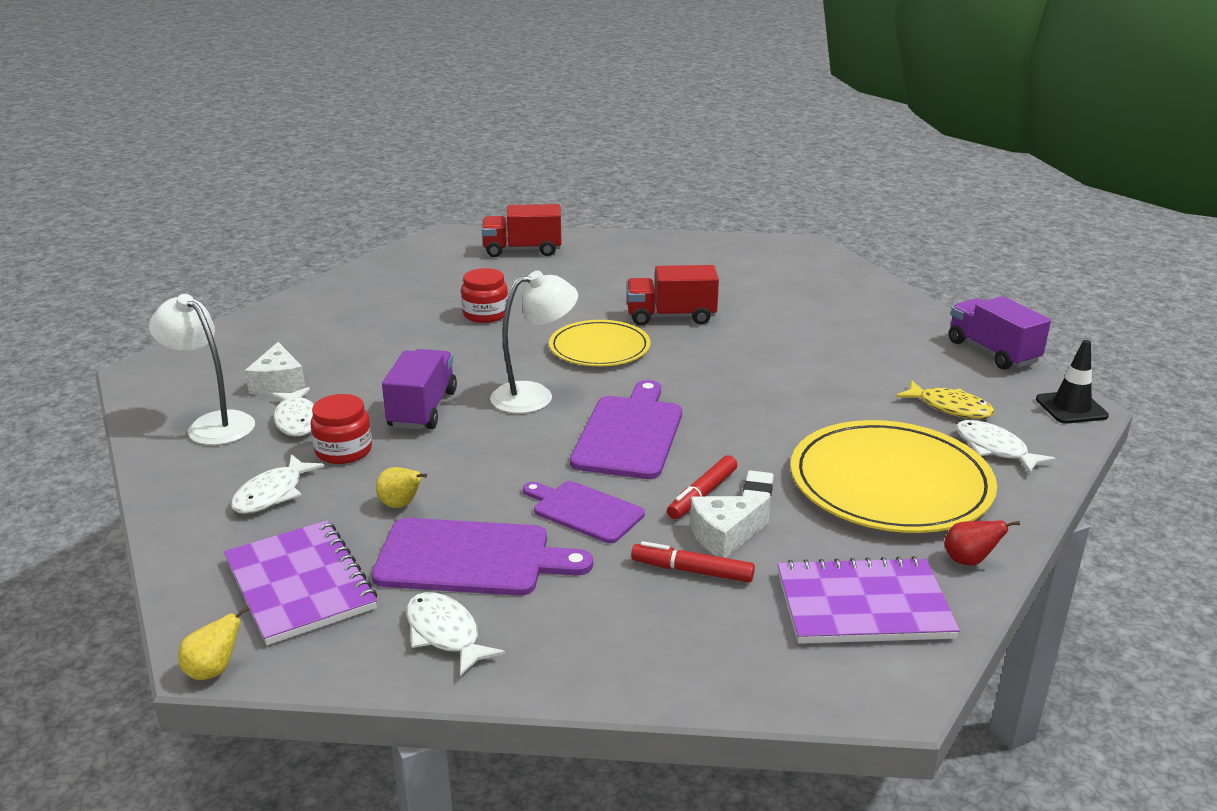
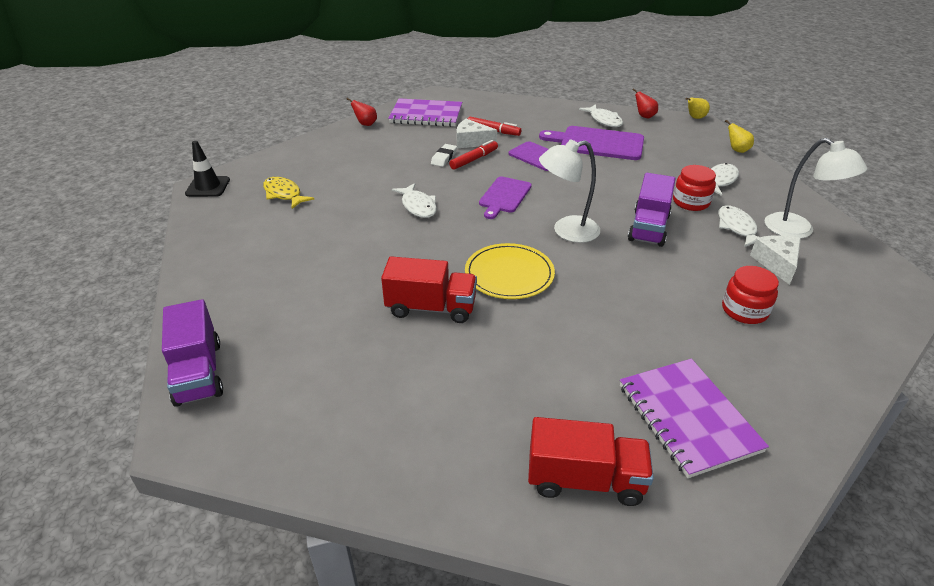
camera: 170 degrees left, 10 degrees up
purple notebook [224,520,377,645] -> purple notebook moved to [620,359,769,478]
yellow pear [376,467,427,508] -> yellow pear moved to [725,120,754,153]
red jar [461,268,508,323] -> red jar moved to [722,266,779,324]
purple cutting board [570,380,682,479] -> purple cutting board [479,176,532,219], size x0.65
white cheese [690,496,771,558] -> white cheese turned 150 degrees counterclockwise [457,119,497,148]
yellow plate [790,420,997,533] -> none
purple truck [949,296,1051,370] -> purple truck moved to [162,299,223,407]
white fish [956,420,1056,474] -> white fish moved to [392,183,437,218]
none -> red pear [632,88,658,118]

